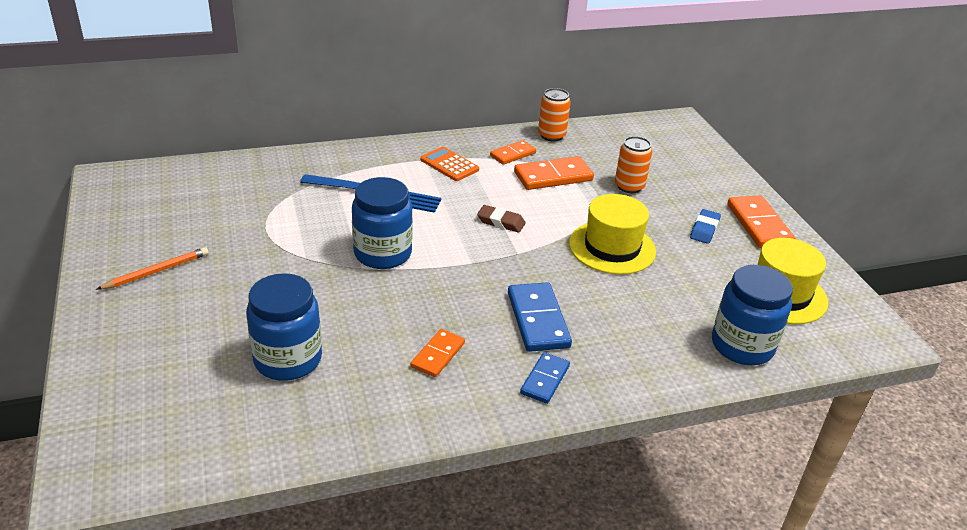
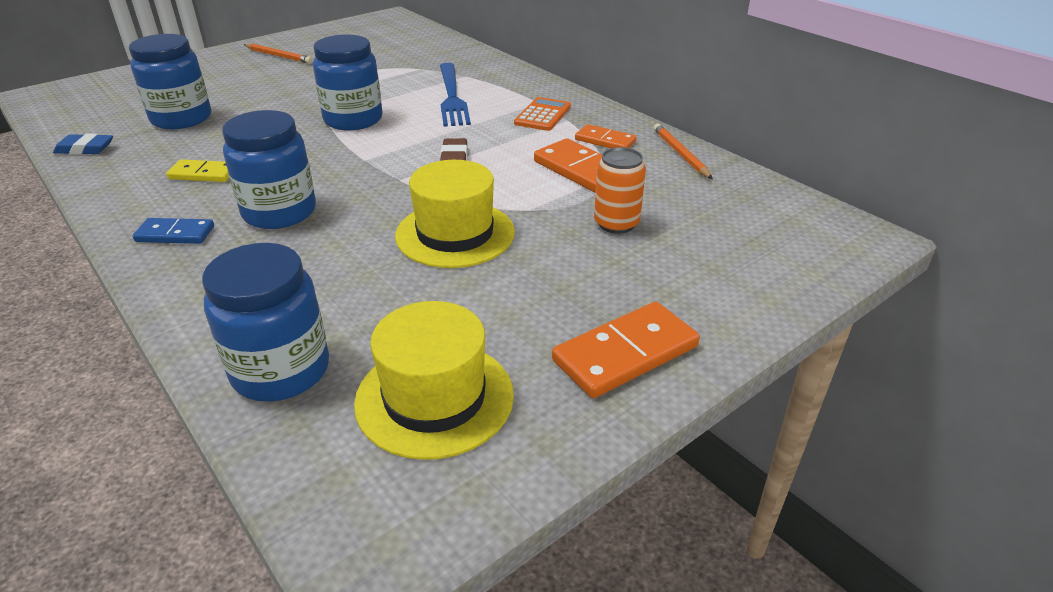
camera: 70 degrees right, 0 degrees up
orange domino [411,329,465,377] -> yellow domino [166,159,229,182]
blue domino [508,282,572,352] -> blue jar [222,110,316,229]
orange can [538,88,571,141] -> orange pencil [653,123,713,179]
blue eraser [690,209,721,244] -> blue eraser moved to [53,134,113,155]

